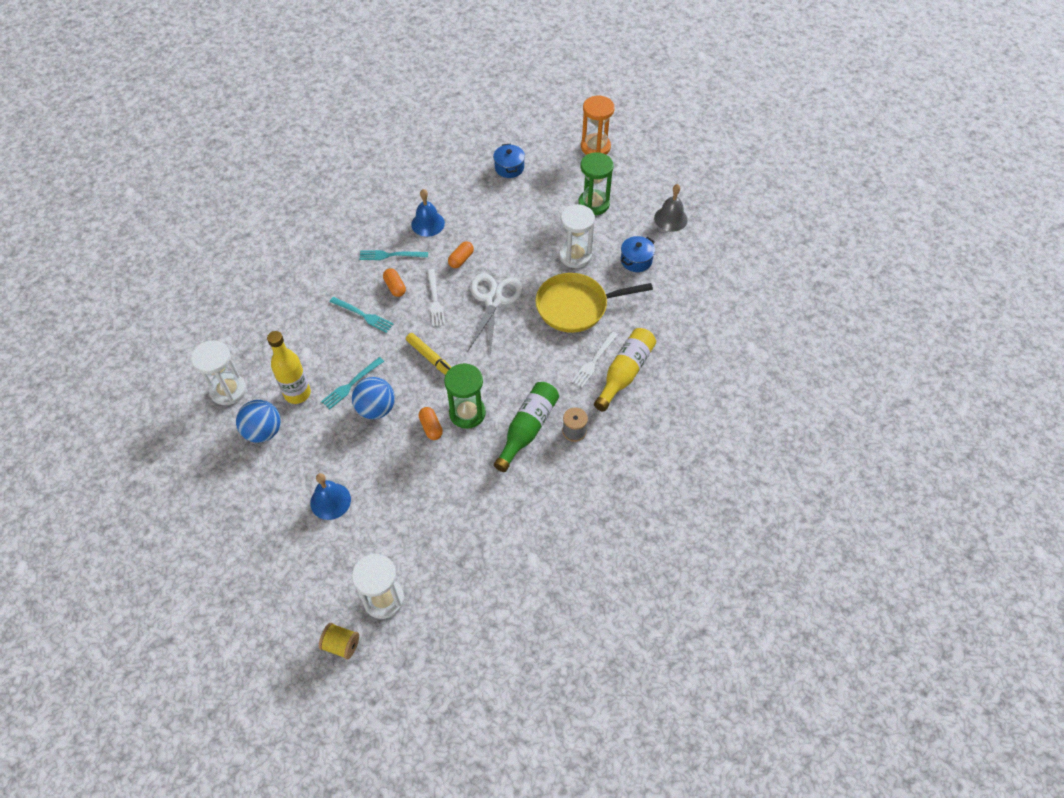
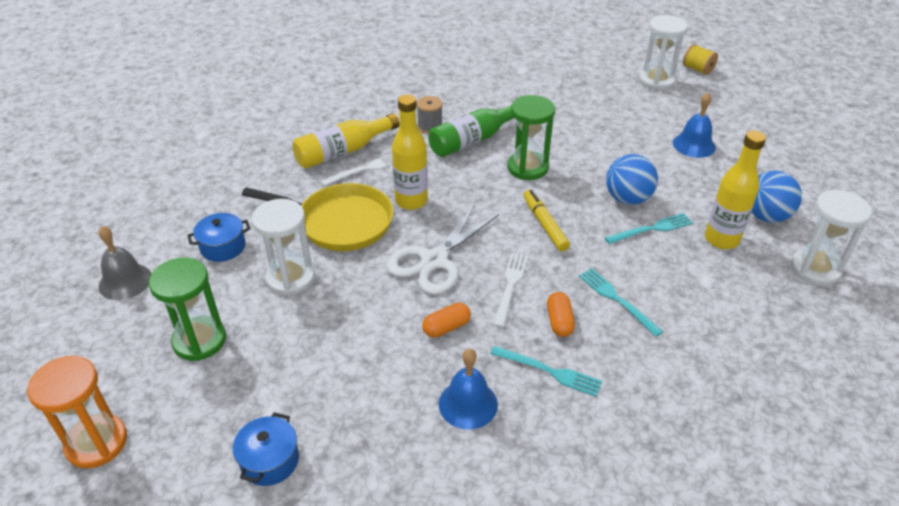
camera: 155 degrees left, 15 degrees down
orange capsule [419,407,443,440] -> none
none -> yellow bottle [392,94,428,210]

